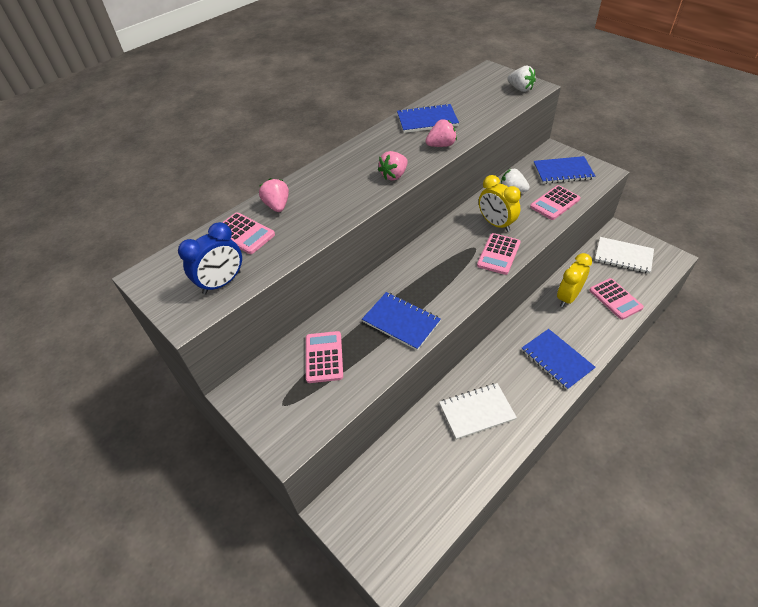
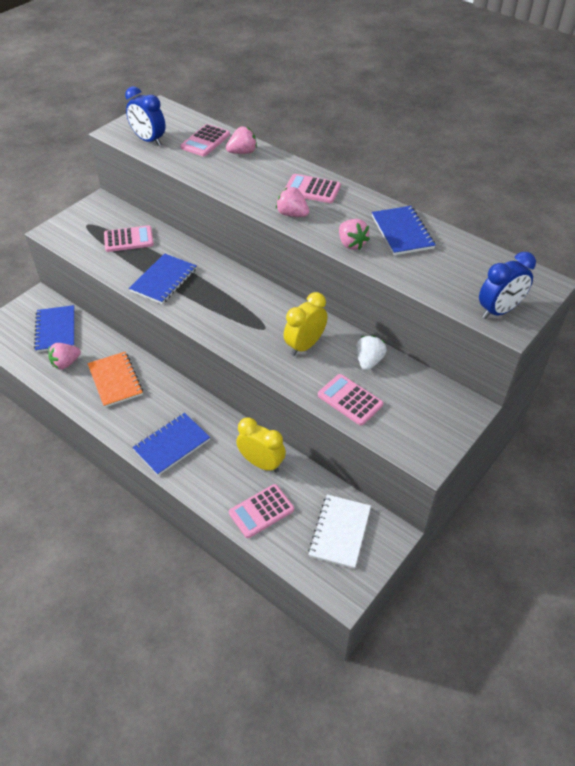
camera: 80 degrees right, 0 degrees up
white notebook [439,383,517,440] -> orange notebook [88,352,143,408]
pink calculator [477,233,521,275] -> pink calculator moved to [285,174,341,203]
white strawberry [507,66,536,92] -> blue clock [479,252,536,319]
blue notebook [533,156,596,184] -> blue notebook moved to [34,305,75,352]
none -> pink strawberry [48,343,81,370]

